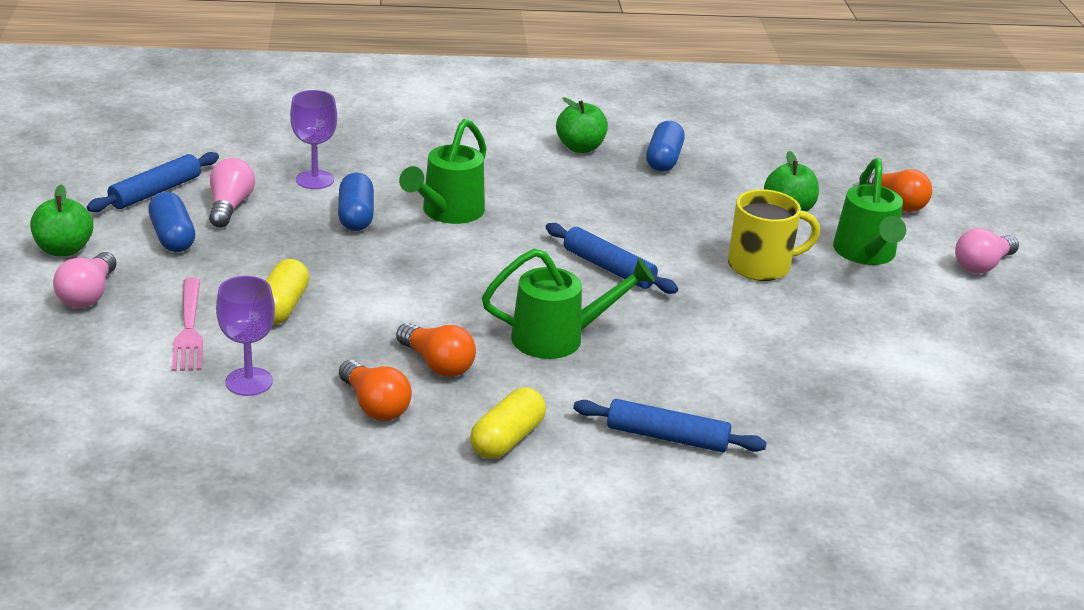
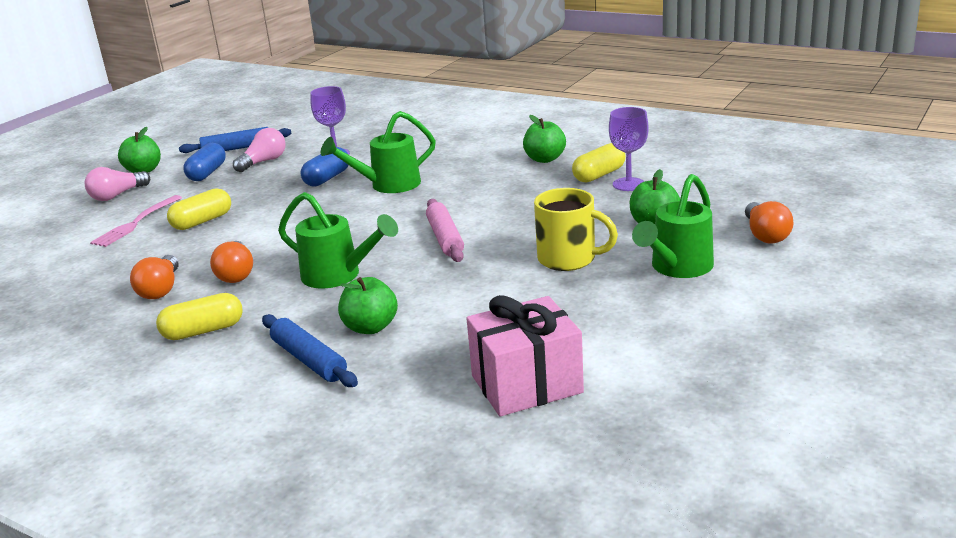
camera: 40 degrees right, 5 degrees down
purple goblet [216,276,275,396] -> purple goblet moved to [609,107,649,191]
blue rolling pin [546,223,678,294] -> pink rolling pin [426,199,464,262]
blue capsule [646,121,685,172] -> yellow capsule [572,143,626,183]
pink light bulb [955,228,1019,274] -> none
none -> green apple [338,277,398,334]
none -> pink gift [466,295,584,417]

